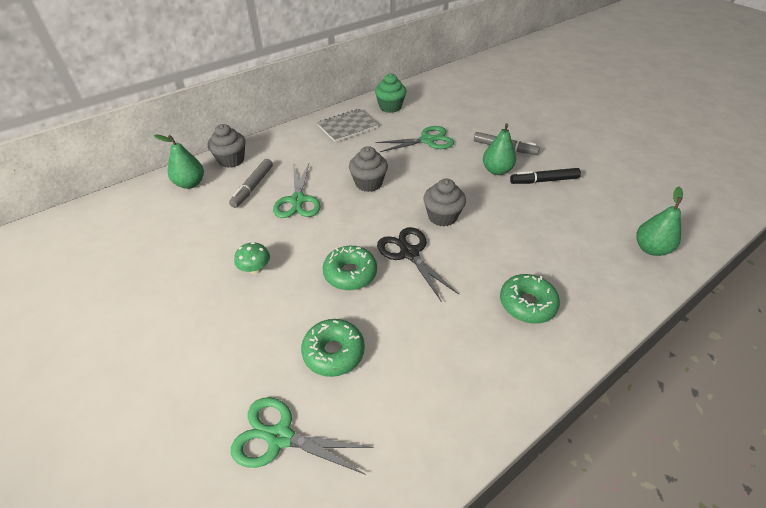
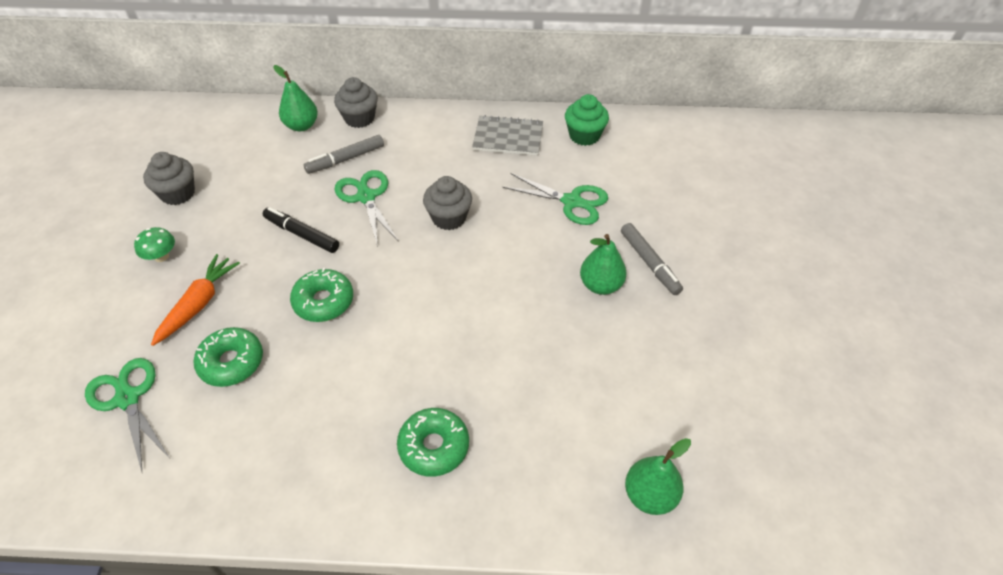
camera: 40 degrees right, 5 degrees up
green mushroom [234,242,270,274] -> green mushroom moved to [134,227,175,262]
green scissors [273,164,321,218] -> green scissors turned 120 degrees clockwise [334,170,399,247]
black scissors [377,227,459,302] -> none
grey cupcake [423,179,466,226] -> grey cupcake moved to [143,152,195,205]
black marker [510,168,581,184] -> black marker moved to [263,207,339,253]
none -> orange carrot [151,254,240,346]

